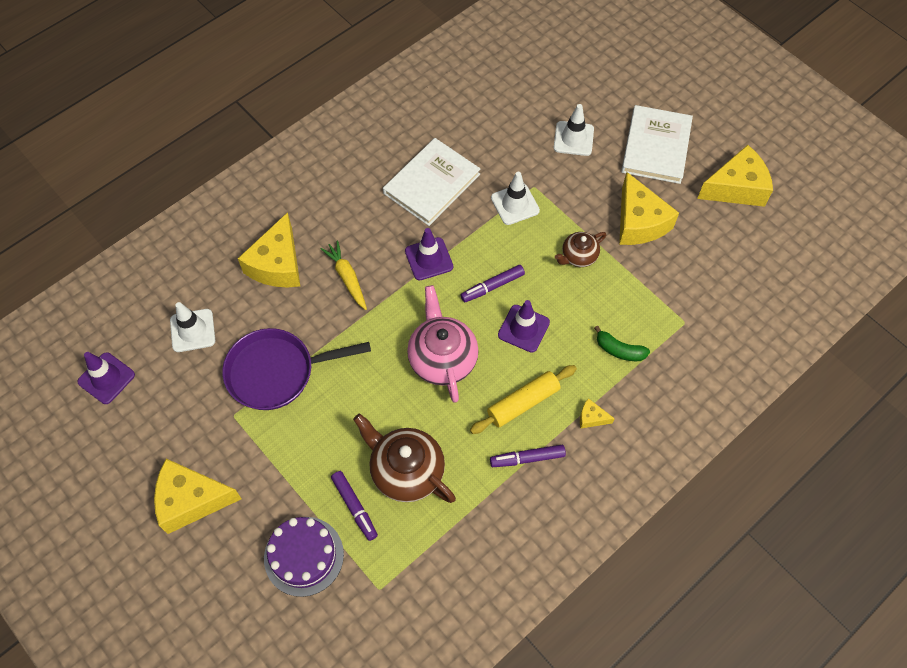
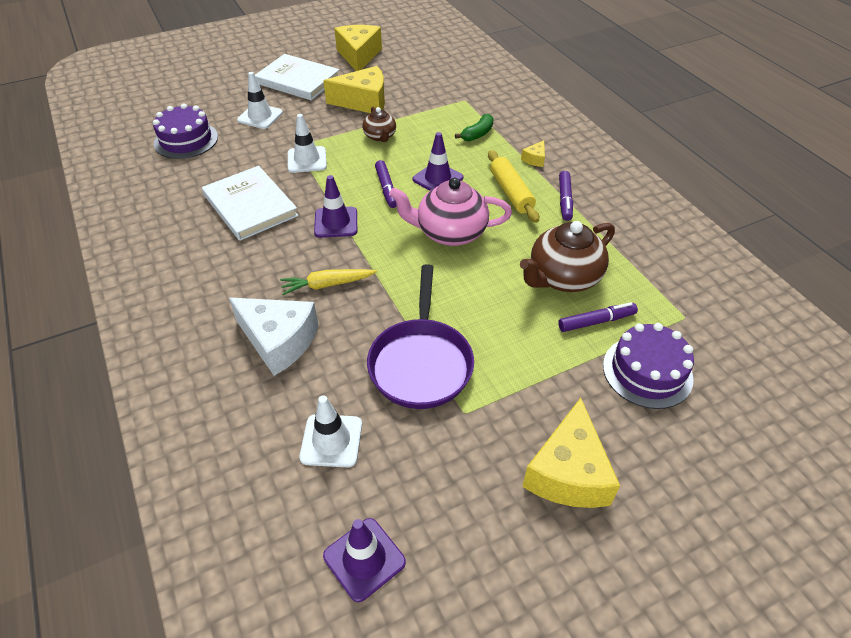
camera: 75 degrees left, 15 degrees down
yellow cheese [238,212,300,287] -> white cheese [229,298,319,376]
none -> purple cake [153,103,218,159]

